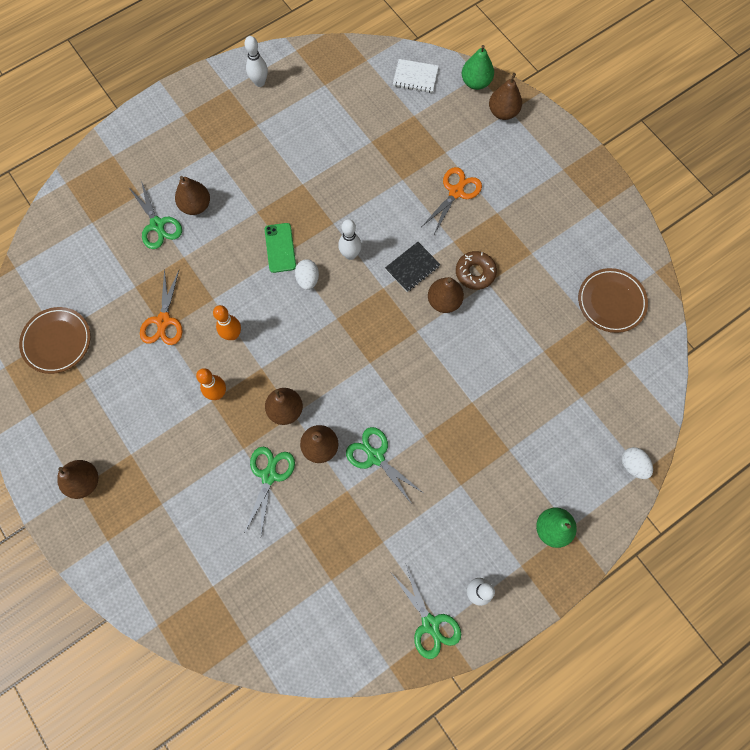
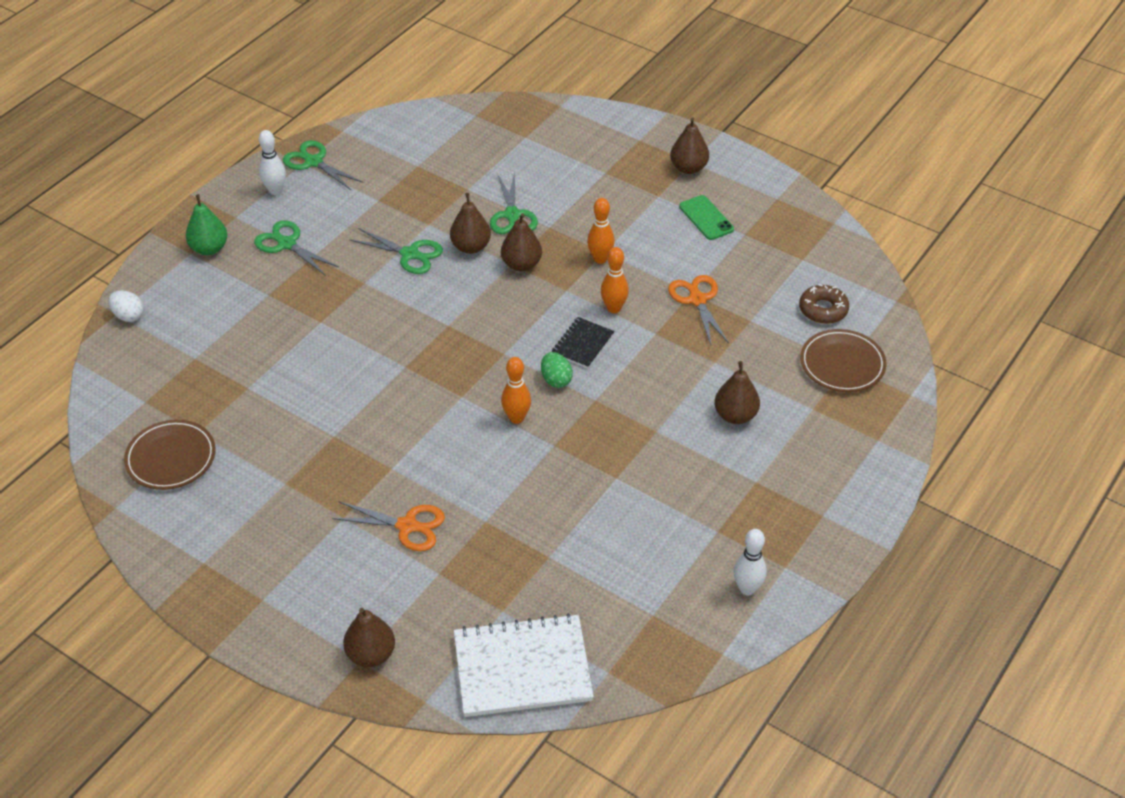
camera: 160 degrees right, 25 degrees down
brown plate [19,307,91,374] -> brown plate moved to [800,329,886,392]
green scissors [129,181,182,249] -> green scissors moved to [254,220,339,276]
green phone [265,223,296,273] -> green phone moved to [679,195,734,240]
white egg [295,259,319,290] -> green egg [541,352,573,388]
white bowling pin [338,219,362,260] -> orange bowling pin [501,357,531,424]
black notebook [385,242,441,292] -> black notebook moved to [551,317,615,368]
white notebook [393,59,438,93] -> white notebook [454,613,594,717], size x1.95
orange scissors [422,167,482,234] -> orange scissors turned 90 degrees counterclockwise [332,501,445,551]
brown pear [428,277,464,313] -> none
brown donut [456,251,497,290] -> brown donut moved to [799,284,849,324]
green pear [462,45,494,90] -> none

